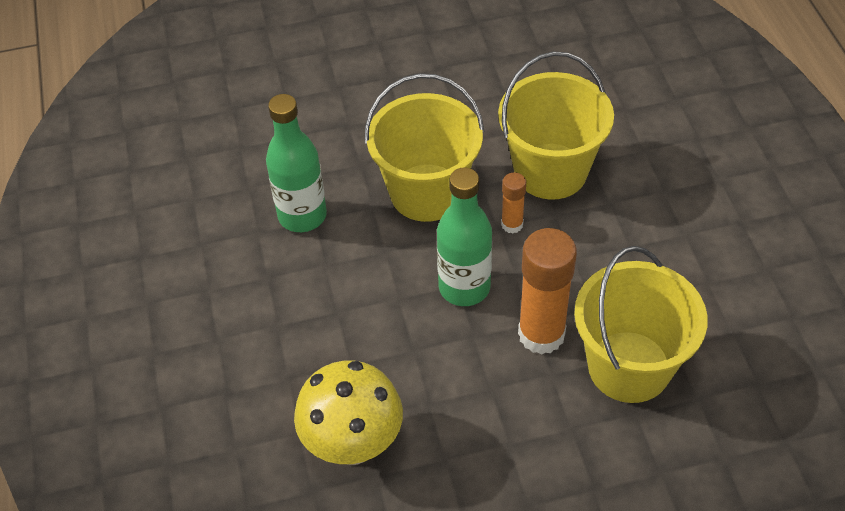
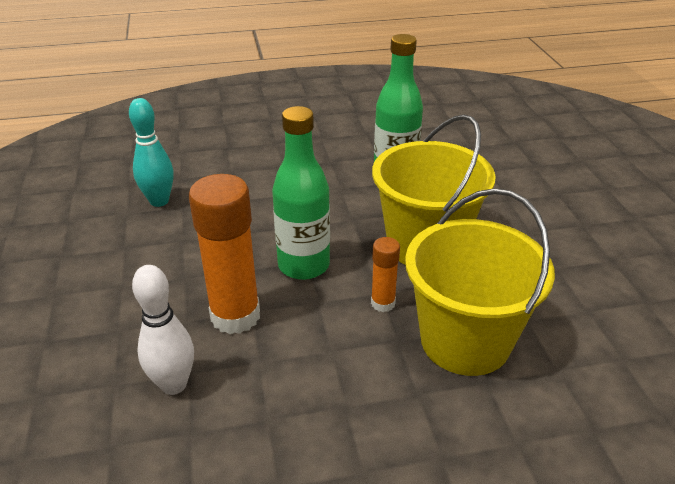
camera: 90 degrees right, 15 degrees down
yellow mushroom [294,361,403,465] -> turquoise bowling pin [129,98,174,207]
yellow bucket [574,246,708,403] -> white bowling pin [132,265,194,395]

